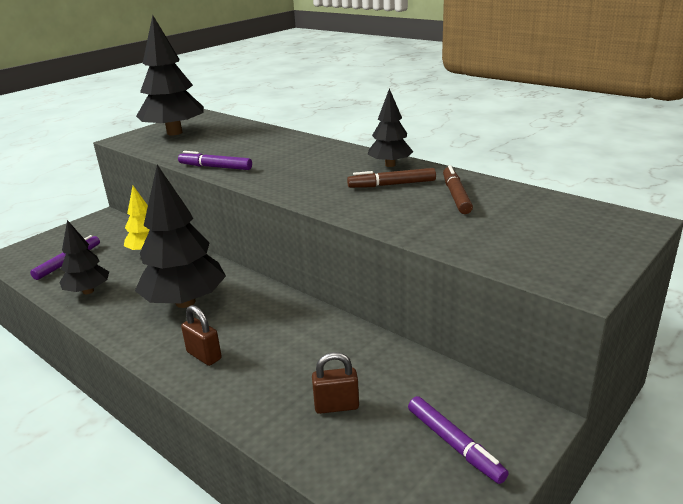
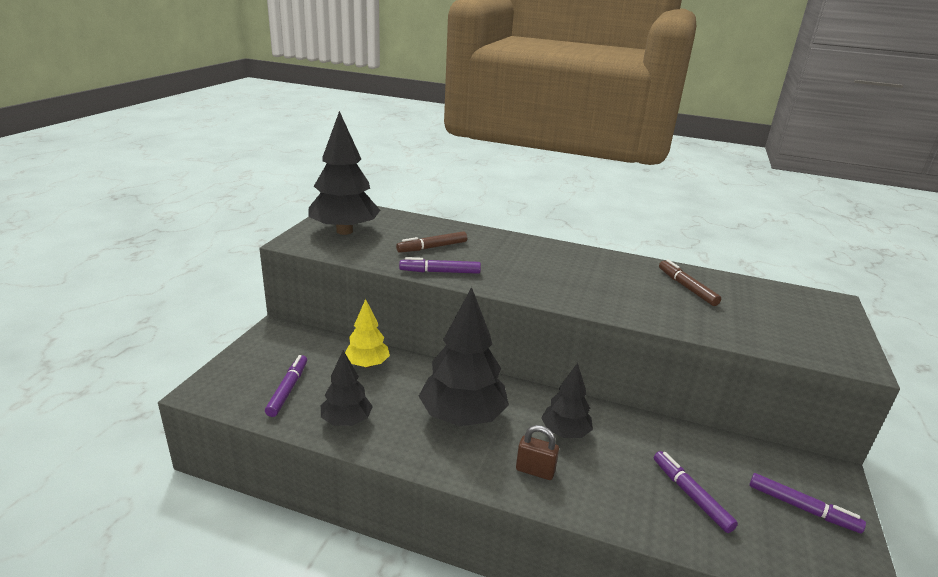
camera: 25 degrees left, 0 degrees up
brown padlock [312,352,359,414] -> purple marker [654,451,738,533]
brown marker [347,168,436,188] -> brown marker moved to [396,231,467,253]
black tree [368,88,413,167] -> black tree moved to [541,363,593,438]

